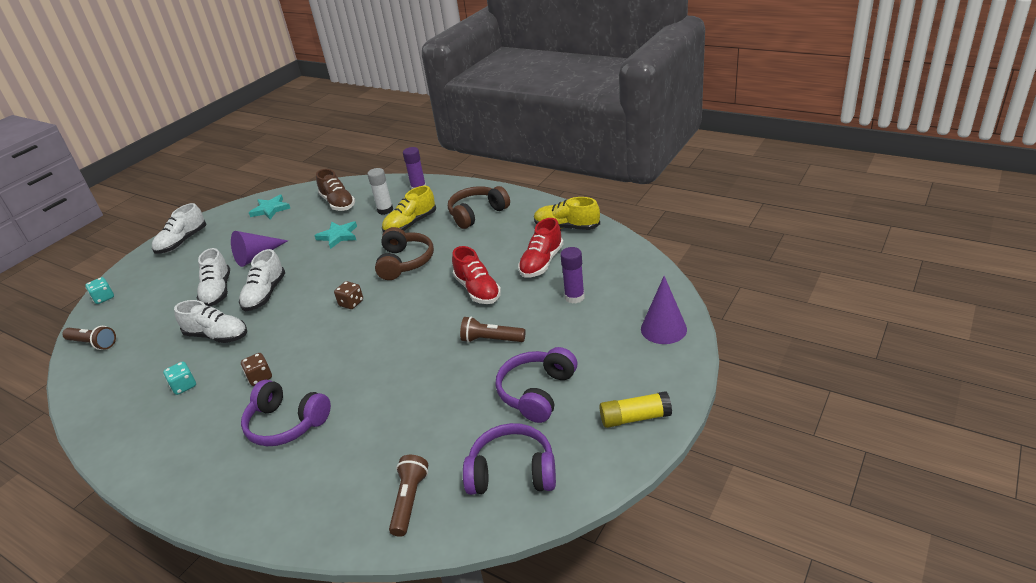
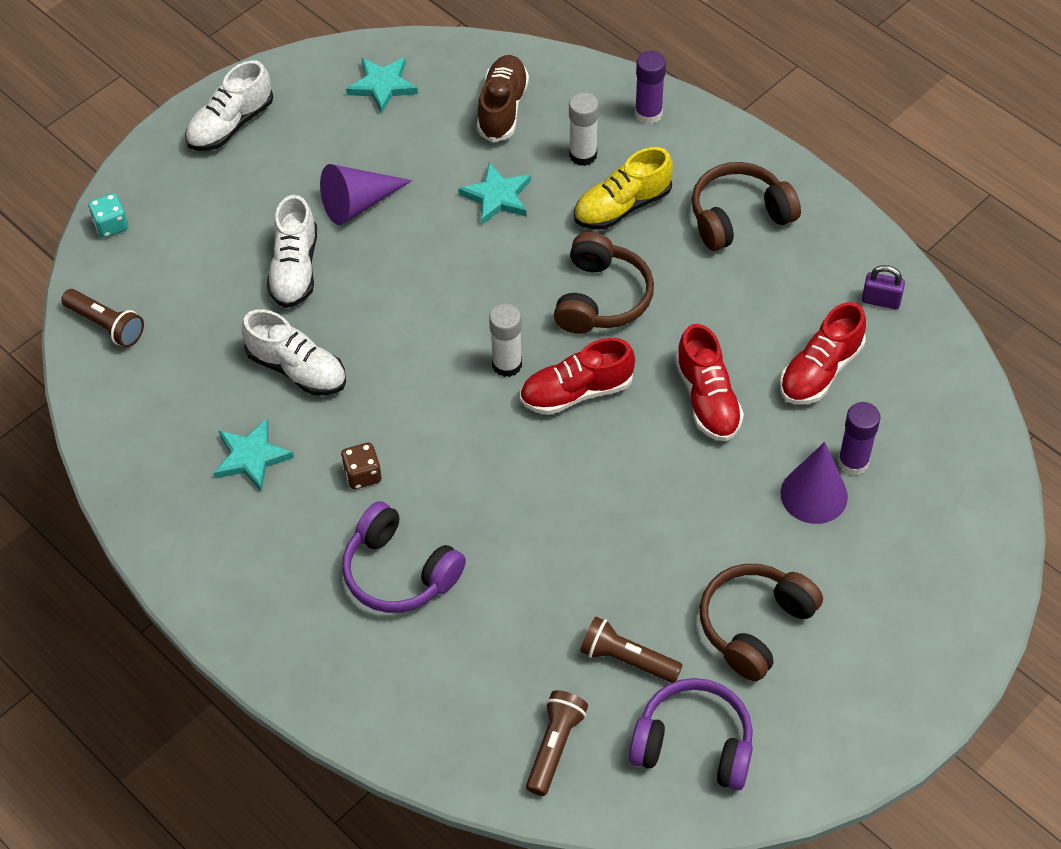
camera: 10 degrees right, 20 degrees up
turquoise dice [163,361,196,395] -> turquoise star [214,419,294,491]
white shoe [239,249,285,311] -> none
brown shoe [316,169,355,211] -> brown shoe turned 150 degrees counterclockwise [477,55,529,142]
brown dice [334,281,363,309] -> white glue stick [489,304,522,377]
brown flashlight [460,316,526,343] -> brown flashlight moved to [580,616,683,683]
purple headphones [495,347,577,423] -> brown headphones [700,564,823,681]
yellow shoe [534,197,600,230] -> purple padlock [862,265,905,309]
yellow glue stick [600,391,672,428] -> none
purple cone [641,276,687,344] -> purple cone moved to [781,442,848,524]
none -> red shoe [520,338,635,415]

